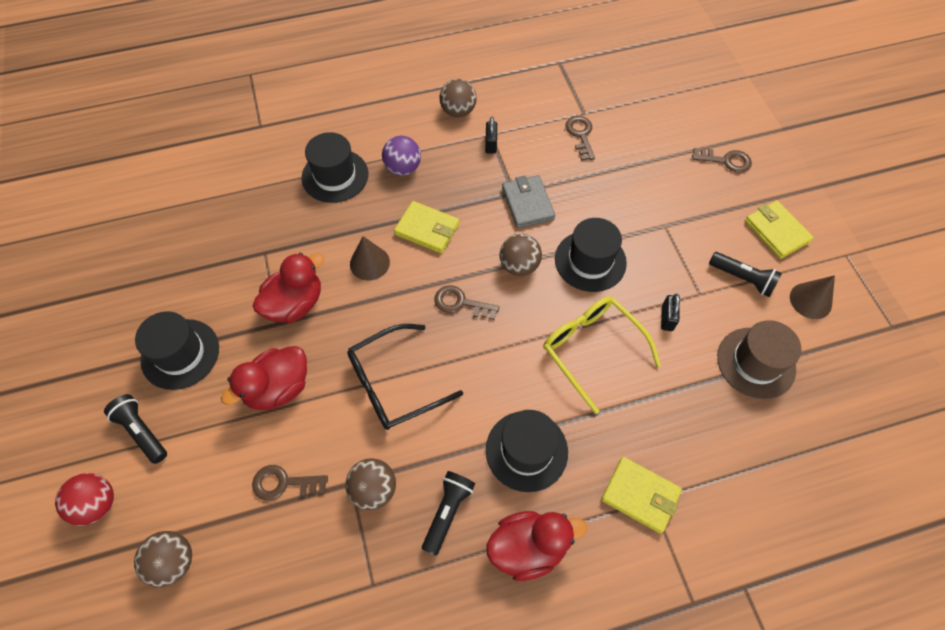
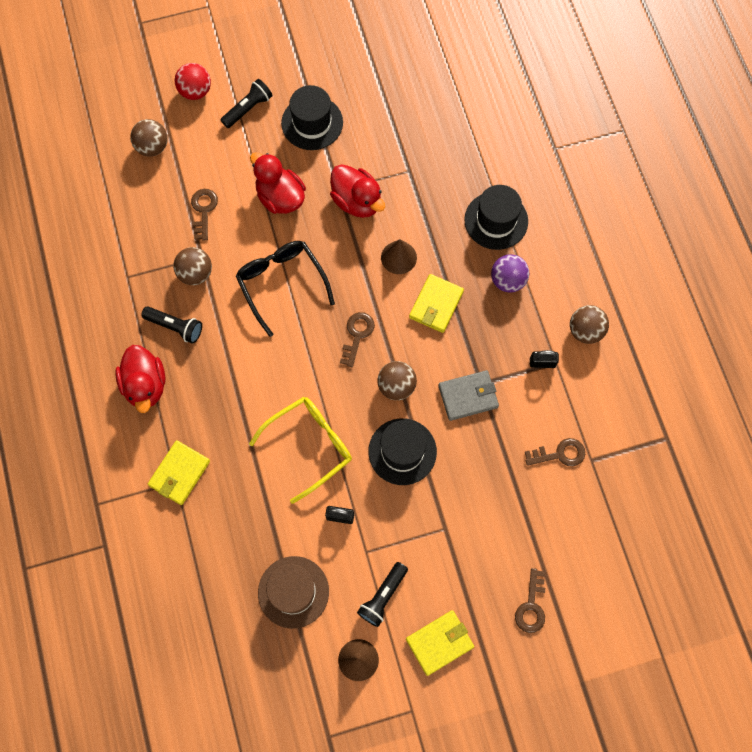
camera: 90 degrees right, 10 degrees up
black hat [486,410,568,492] -> none

